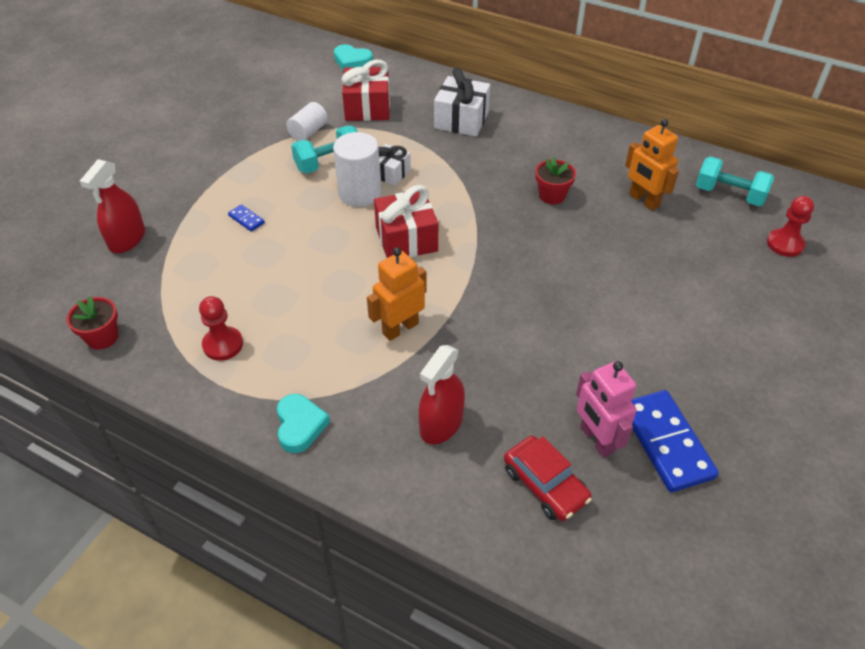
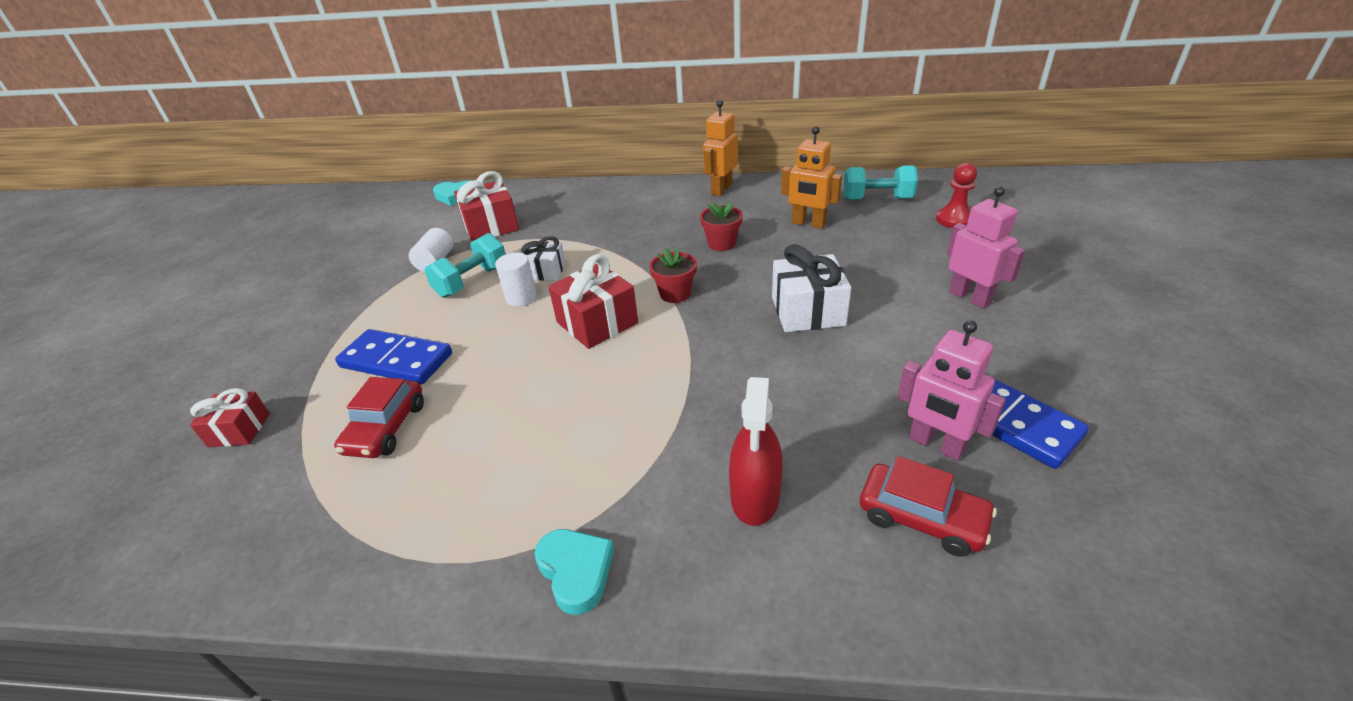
camera: 20 degrees left, 10 degrees down
red flower pot [67,296,118,350] -> red flower pot moved to [649,248,697,303]
red spray bottle [80,159,145,253] -> red gift [190,388,270,447]
red pawn [199,296,243,361] -> none
blue domino [228,204,265,232] -> blue domino [335,329,452,384], size x2.28
white cylinder [333,132,381,207] -> white cylinder [495,253,537,307], size x0.64
orange robot [367,247,427,341] -> orange robot moved to [703,100,738,196]
white gift [434,68,490,137] -> white gift moved to [772,244,851,332]
none -> red car [334,377,424,458]
none -> pink robot [947,187,1025,309]

